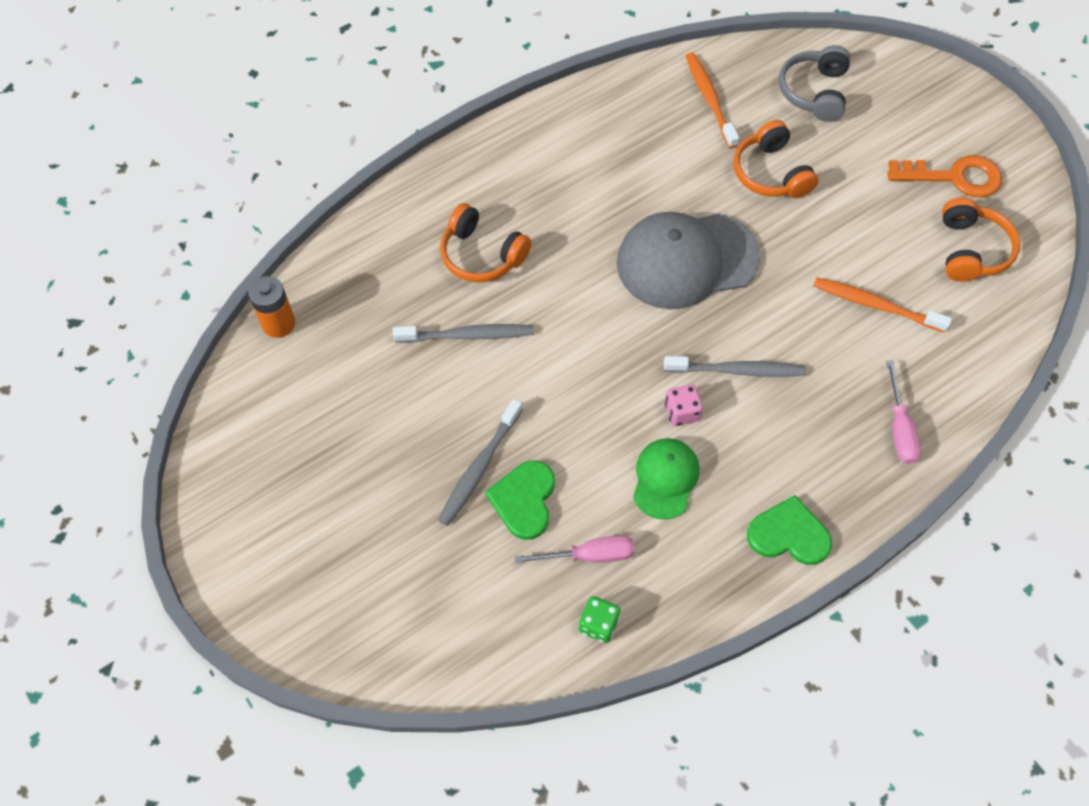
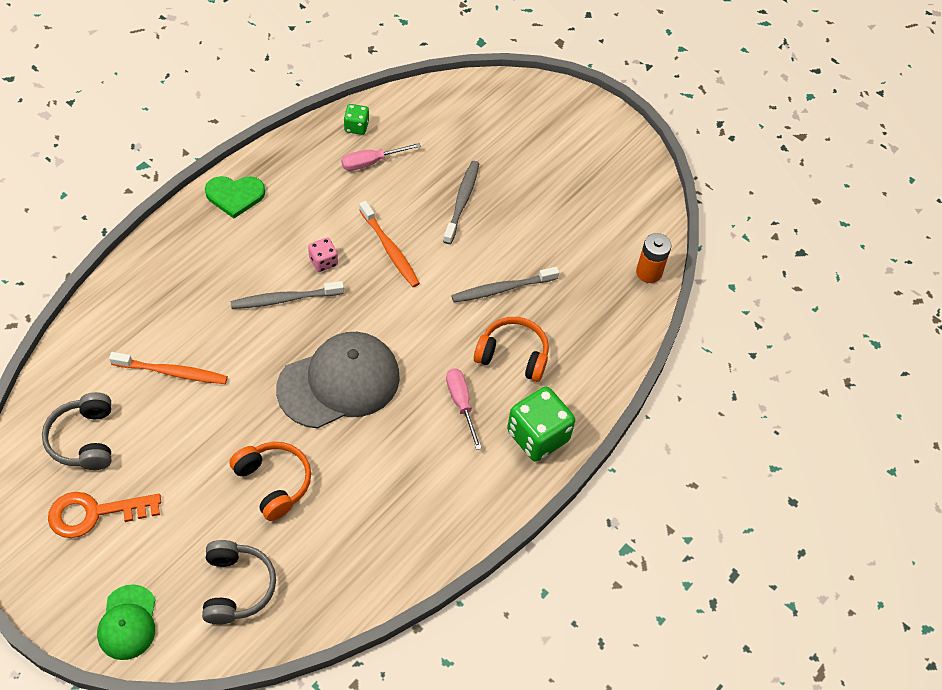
camera: 160 degrees right, 5 degrees down
green heart [485,460,555,540] -> none
green cap [633,438,700,520] -> green cap moved to [97,585,156,660]
orange toothbrush [686,52,739,148] -> orange toothbrush moved to [359,201,420,287]
pink screwdriver [886,361,921,464] -> pink screwdriver moved to [446,368,482,450]
orange headphones [942,197,1020,282] -> grey headphones [42,392,111,470]
none -> green dice [507,387,575,462]

